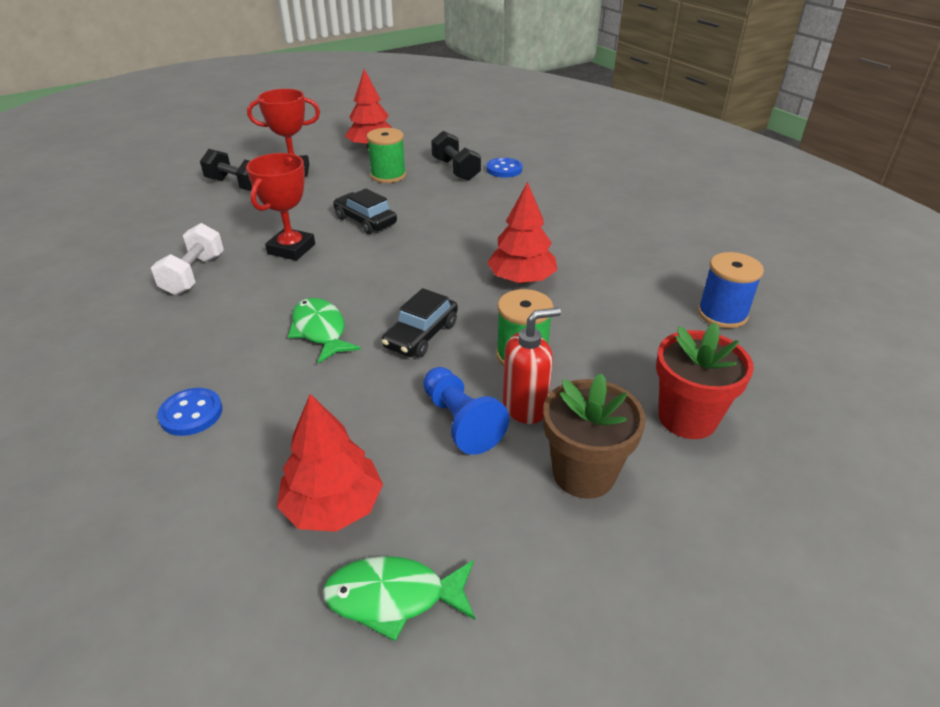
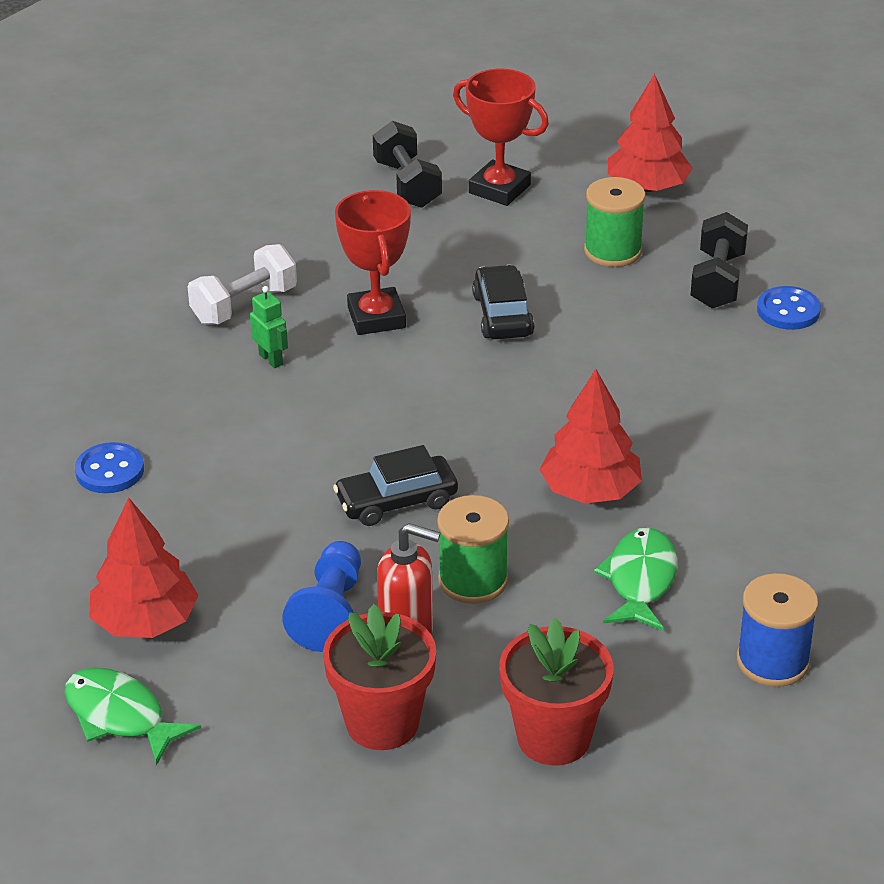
camera: 40 degrees right, 0 degrees up
red trophy [246,153,315,261] -> red trophy turned 75 degrees counterclockwise [335,190,411,335]
green fish [288,298,361,363] -> green fish moved to [594,528,677,631]
brown flower pot [543,373,646,499] -> red flower pot [323,604,436,750]
none -> green robot [250,286,288,368]

